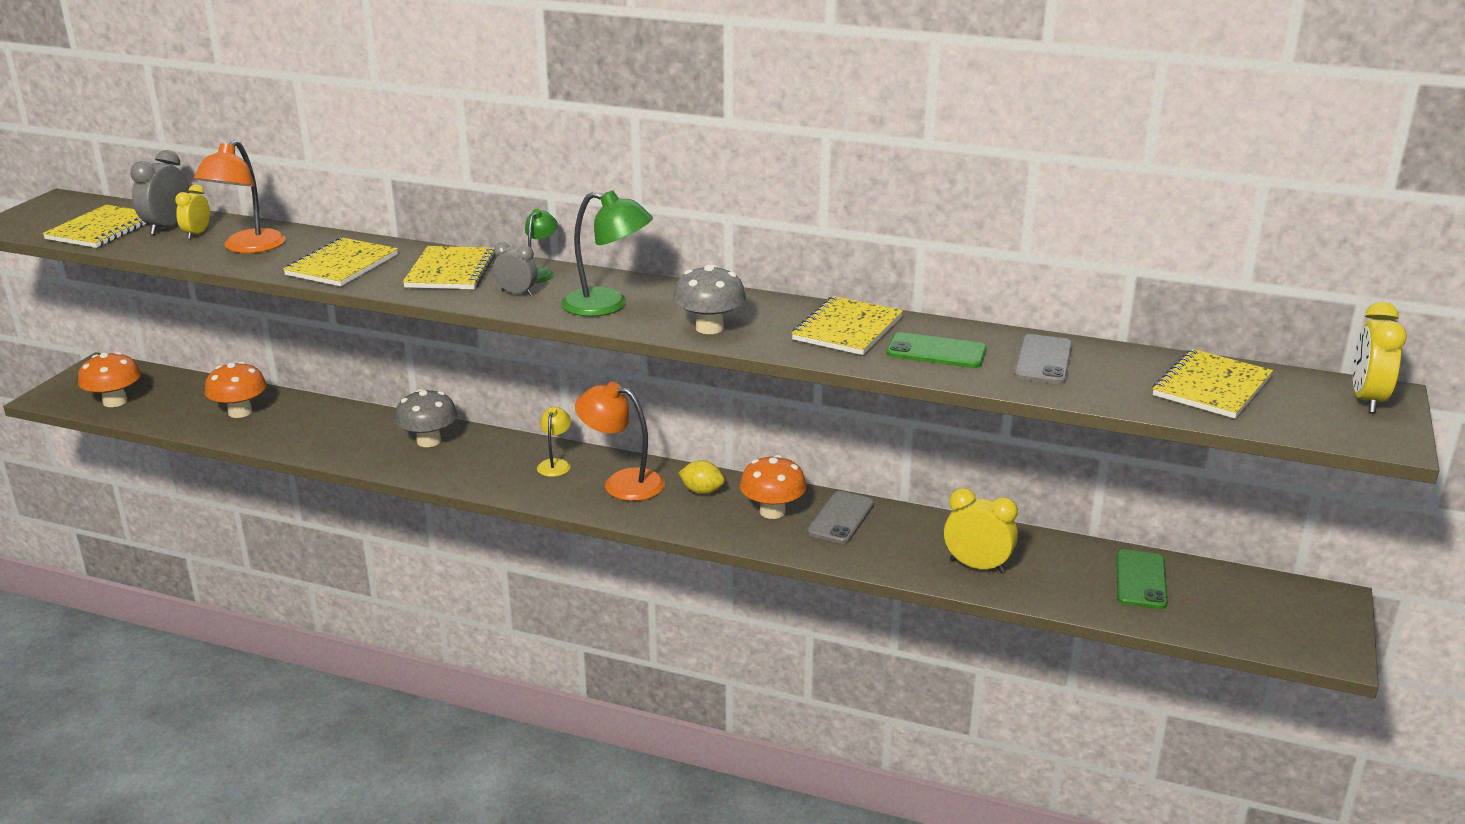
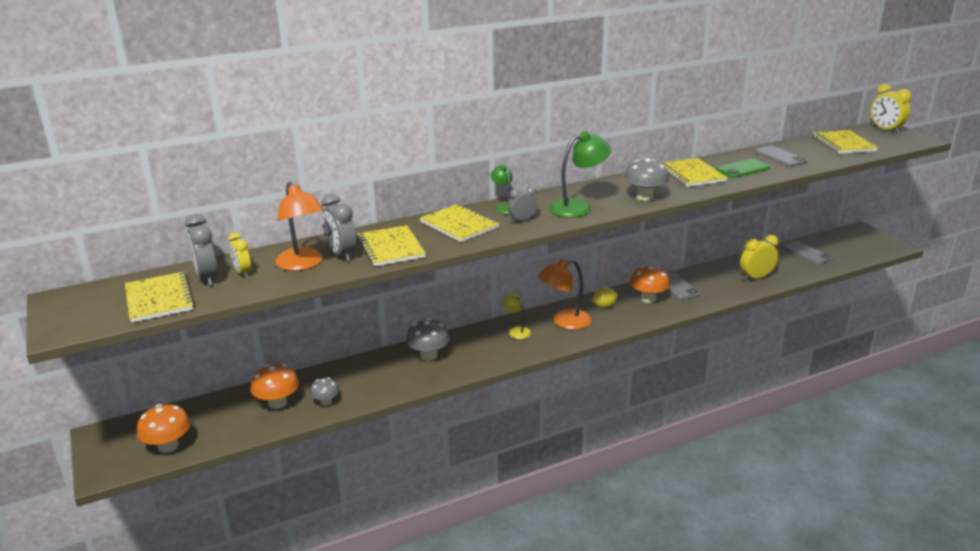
camera: 45 degrees left, 0 degrees up
green phone [1117,550,1168,609] -> grey phone [783,241,833,265]
none -> grey mushroom [310,377,340,406]
none -> grey clock [321,194,357,261]

